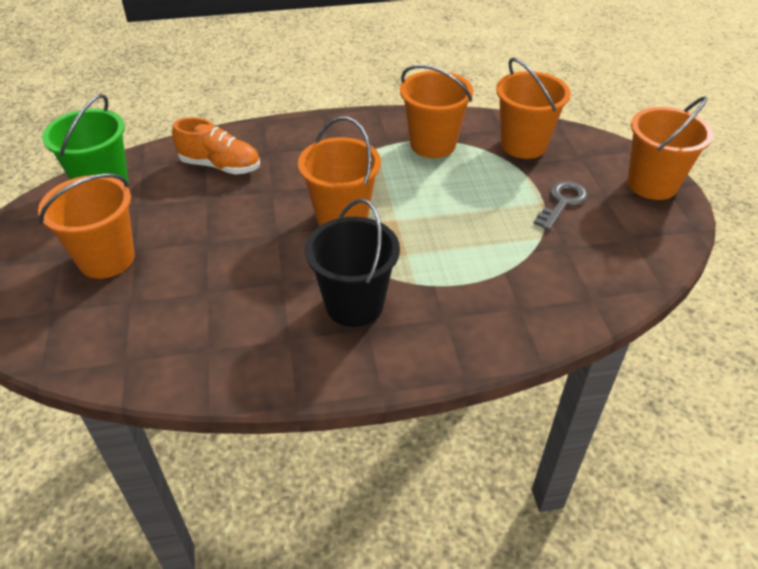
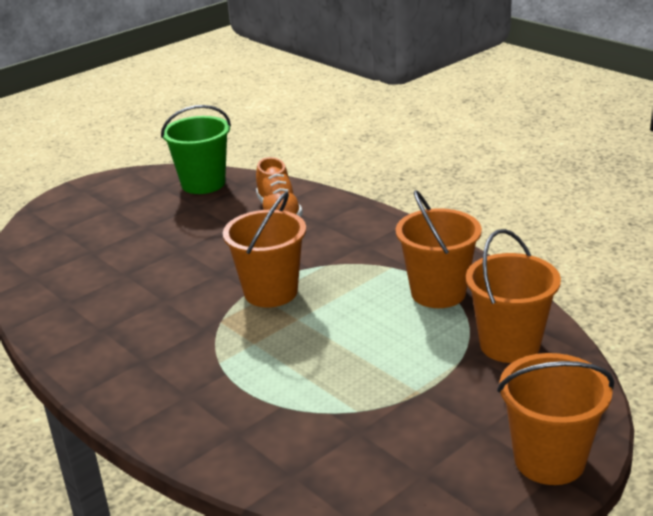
camera: 60 degrees right, 15 degrees down
orange bucket [38,173,135,279] -> none
black bucket [305,199,400,327] -> none
grey key [533,181,588,230] -> none

